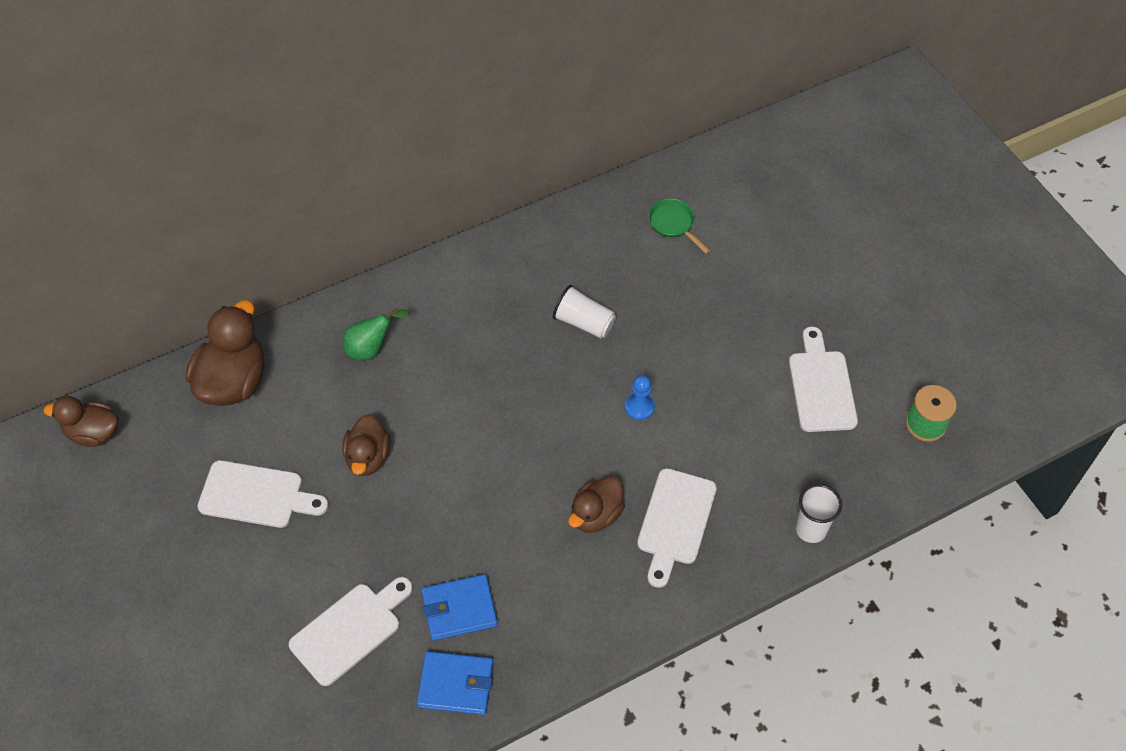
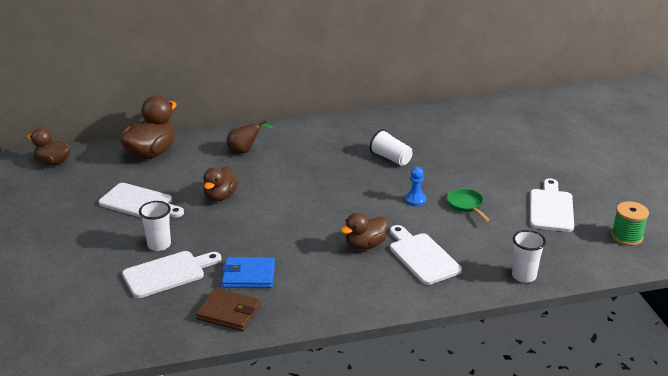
camera: 15 degrees right, 25 degrees down
green pear [342,309,409,361] -> brown pear [227,120,274,154]
blue wallet [417,651,493,715] -> brown wallet [196,288,261,331]
white cutting board [637,468,717,588] -> white cutting board turned 120 degrees clockwise [390,225,462,285]
green pan [648,199,710,254] -> green pan moved to [447,188,490,222]
none -> white cup [139,201,171,251]

